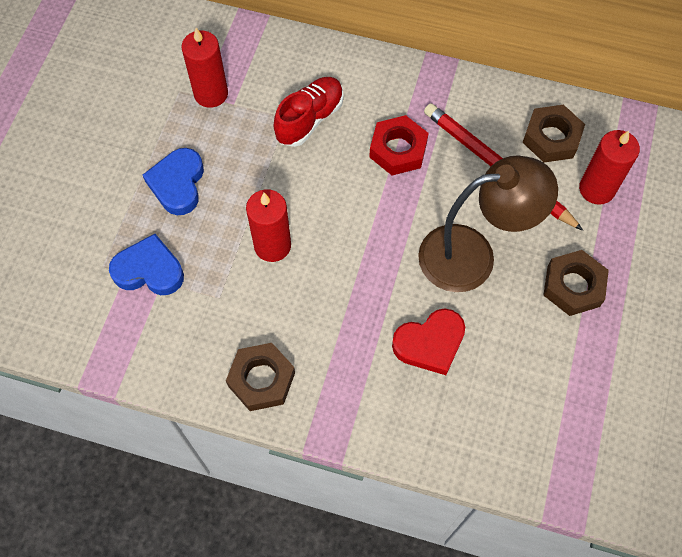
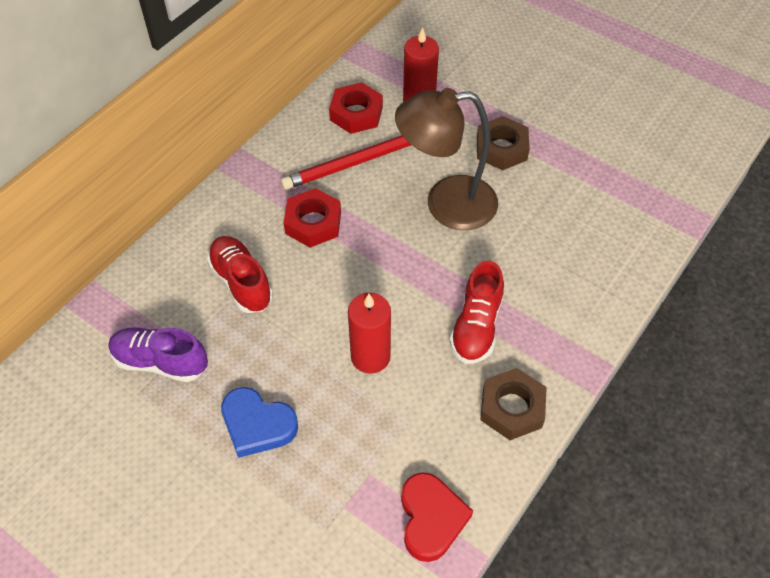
camera: 70 degrees left, 10 degrees down
blue heart [109,234,184,295] -> none
red candle [181,28,228,108] -> purple shoe [109,327,208,382]
red heart [392,309,465,375] -> red heart moved to [401,472,473,562]
brown lamp [418,156,558,292] -> brown lamp turned 105 degrees counterclockwise [395,88,498,230]
brown nut [522,105,585,163] -> red nut [329,82,383,134]
none -> red shoe [450,261,504,364]

